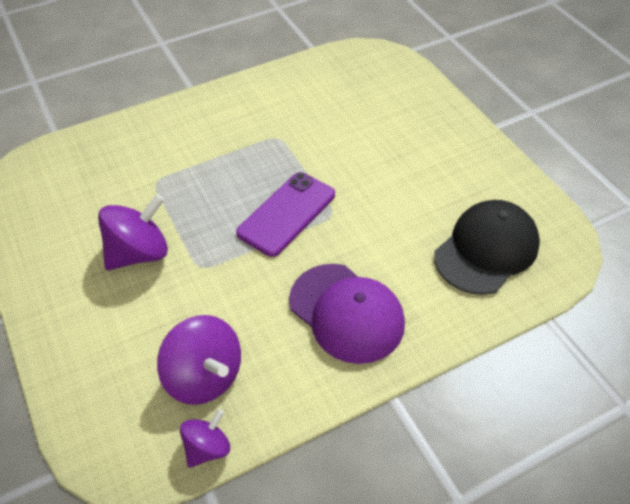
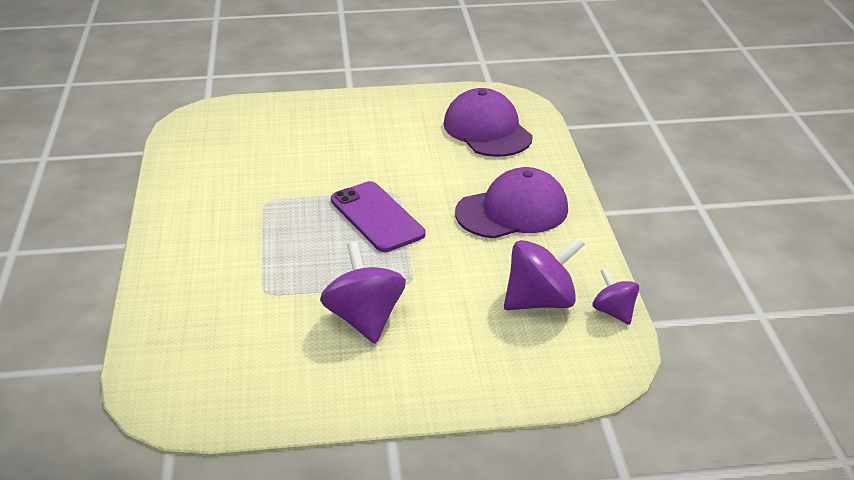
camera: 70 degrees left, 15 degrees down
black cap [434,200,540,295] -> purple cap [444,88,533,157]

